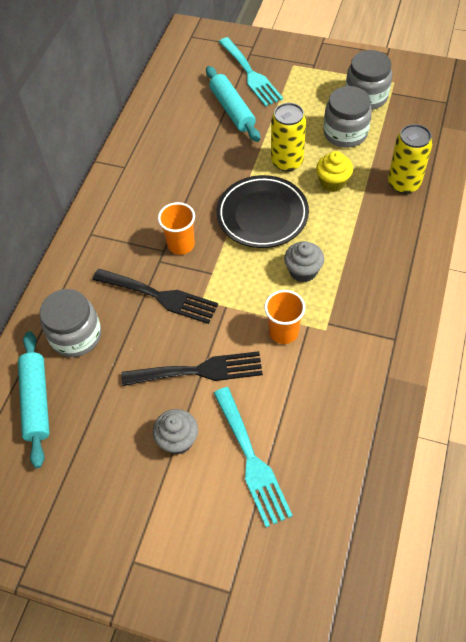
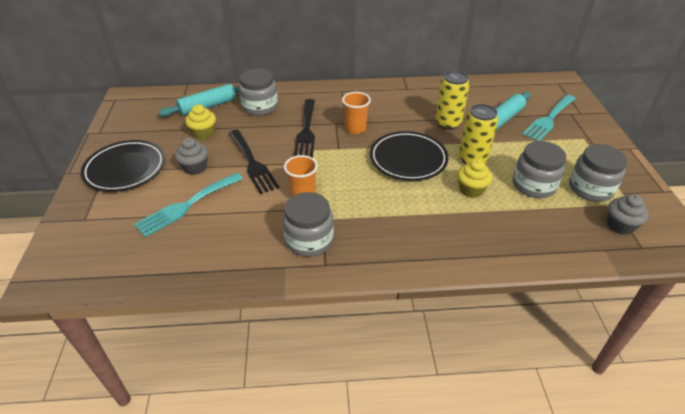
camera: 65 degrees right, 15 degrees down
grey cupcake [284,241,324,282] -> grey cupcake moved to [607,194,649,235]
yellow can [388,124,433,194] -> yellow can moved to [435,71,470,130]
none -> black plate [81,140,165,192]
none -> yellow cupcake [185,105,216,140]
none -> grey jar [283,192,334,257]

